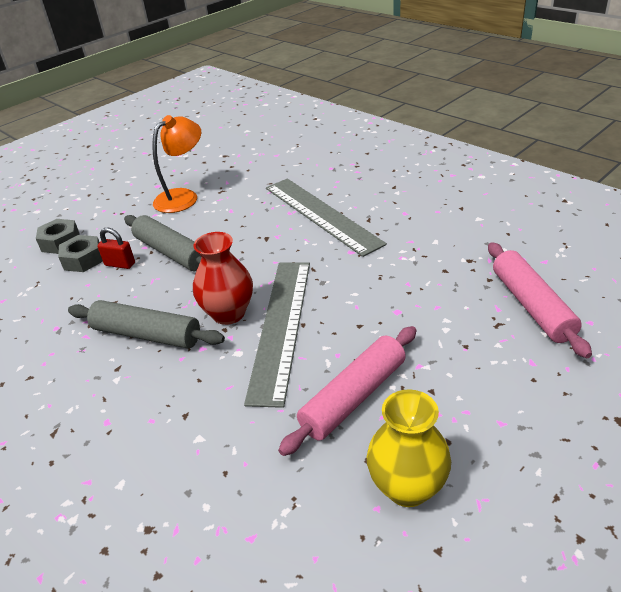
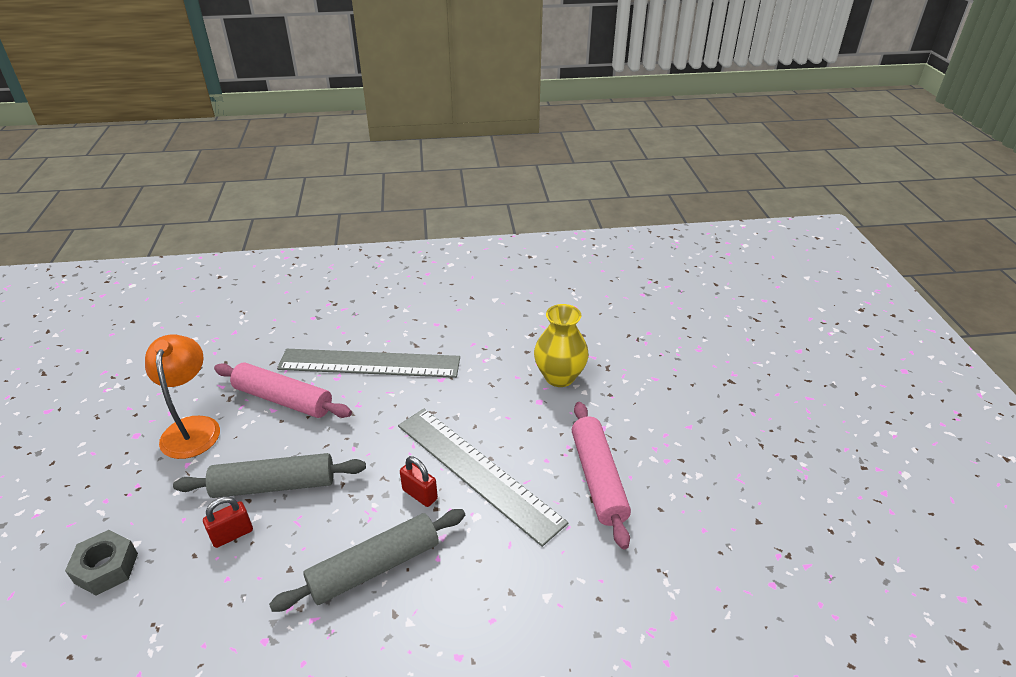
camera: 55 degrees left, 0 degrees up
grey nut [58,235,103,272] -> none
red vase [193,232,253,325] -> red padlock [400,456,438,507]
yellow vase [367,389,451,507] -> yellow vase moved to [534,304,589,387]
pink rolling pin [488,242,592,358] -> pink rolling pin moved to [214,363,352,418]

